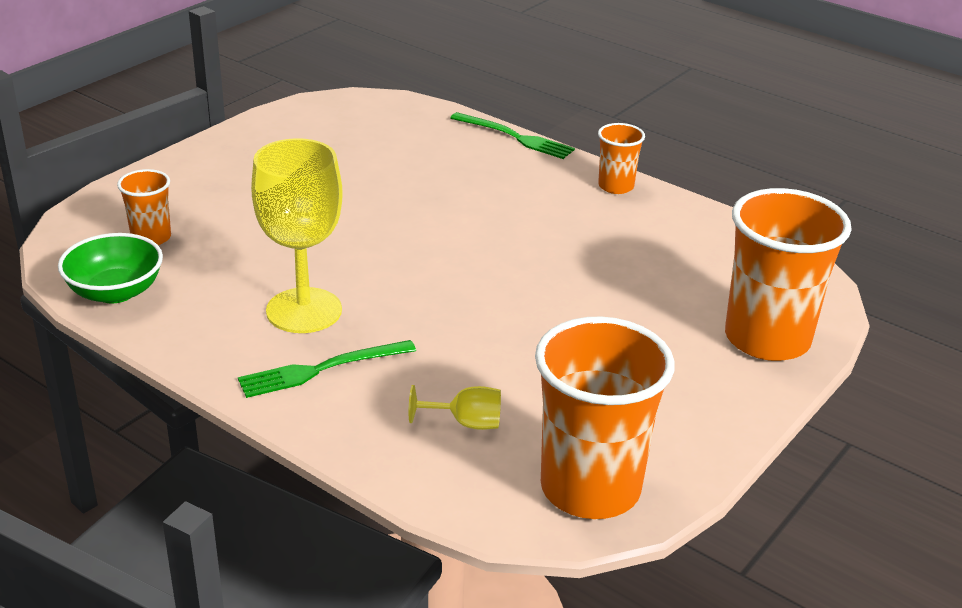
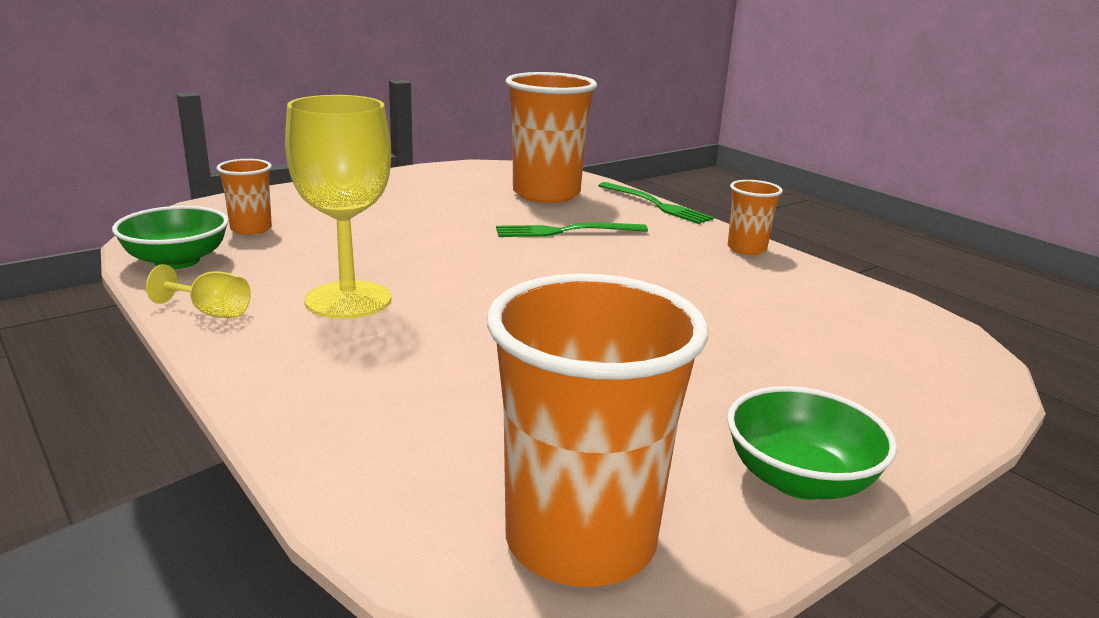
camera: 15 degrees right, 10 degrees down
green fork [238,340,416,398] -> green fork moved to [496,222,648,237]
yellow goblet [409,385,501,430] -> yellow goblet moved to [146,264,251,318]
orange cup [725,188,852,361] -> orange cup moved to [506,72,597,203]
none -> green bowl [727,386,897,500]

